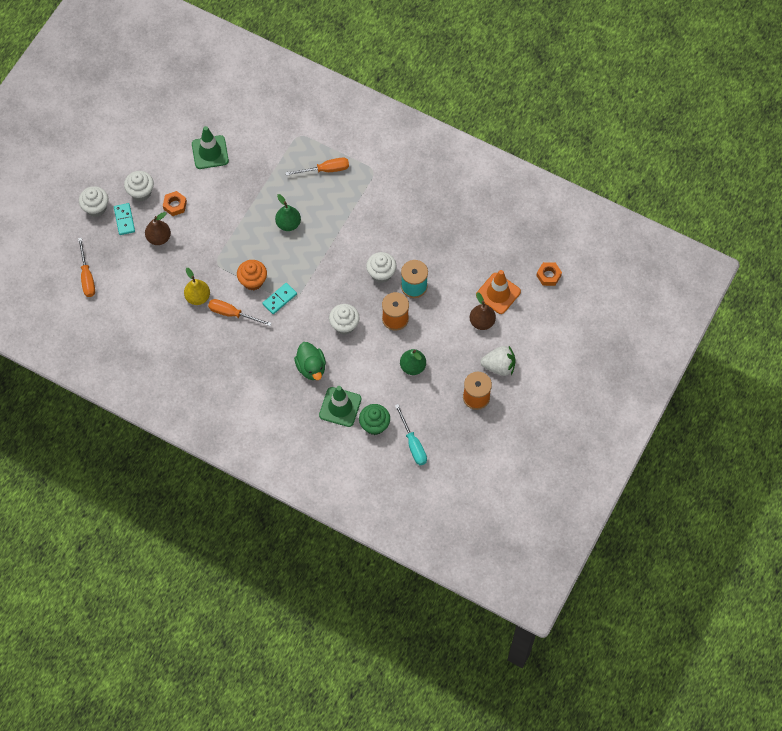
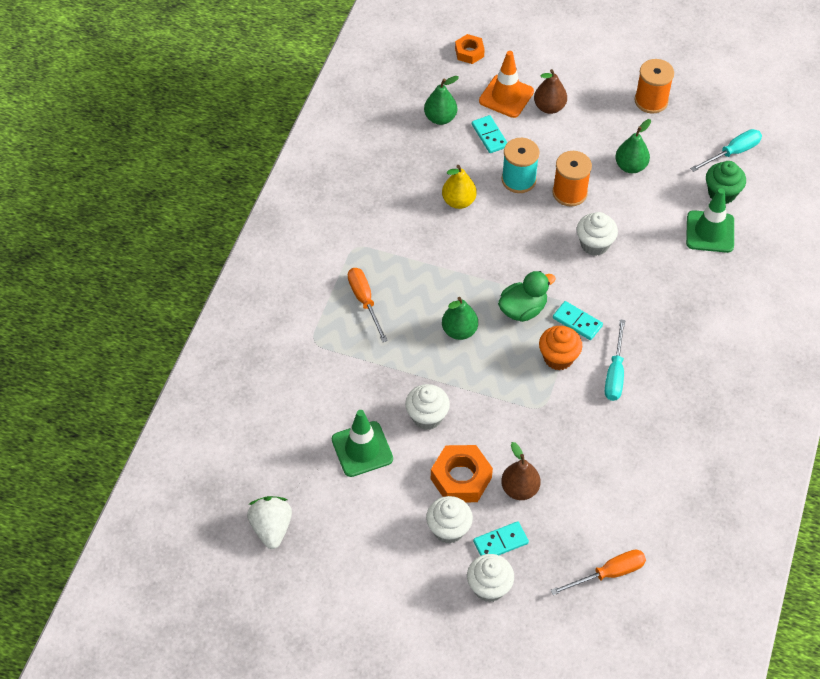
camera: 100 degrees left, 10 degrees down
orange nut [163,191,187,216] -> orange nut [431,445,493,502], size x1.64
yellow pear [184,268,210,305] -> yellow pear moved to [442,165,477,209]
orange screwdriver [208,299,271,326] -> turquoise screwdriver [605,319,625,401]
green duck [294,342,326,380] -> green duck moved to [498,271,556,322]
white cupcake [366,252,397,283] -> white cupcake moved to [405,384,450,430]
white strawberry [480,346,516,376] -> white strawberry moved to [247,496,292,549]
none -> green pear [424,76,459,125]
none -> turquoise domino [472,115,508,153]

